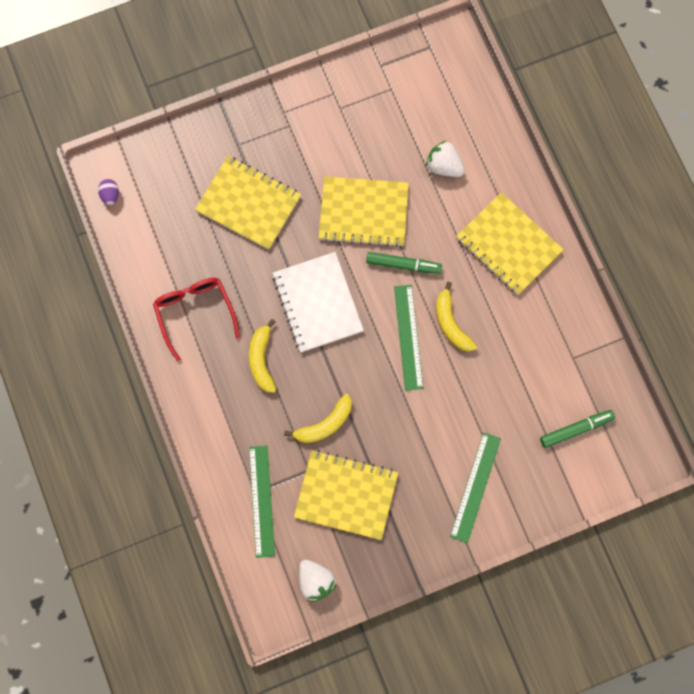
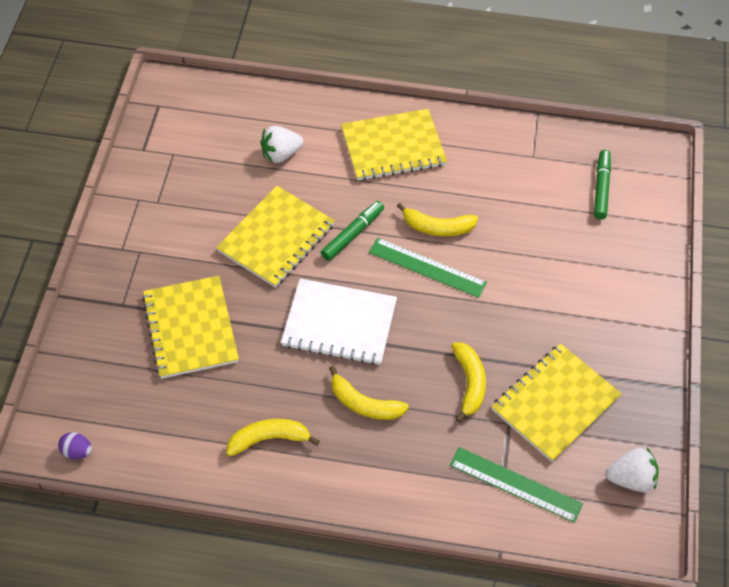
camera: 60 degrees left, 20 degrees down
red glasses [153,278,240,362] -> yellow banana [226,419,320,456]
yellow notebook [195,156,301,250] -> yellow notebook turned 75 degrees counterclockwise [142,276,239,379]
green ruler [450,432,501,543] -> none

